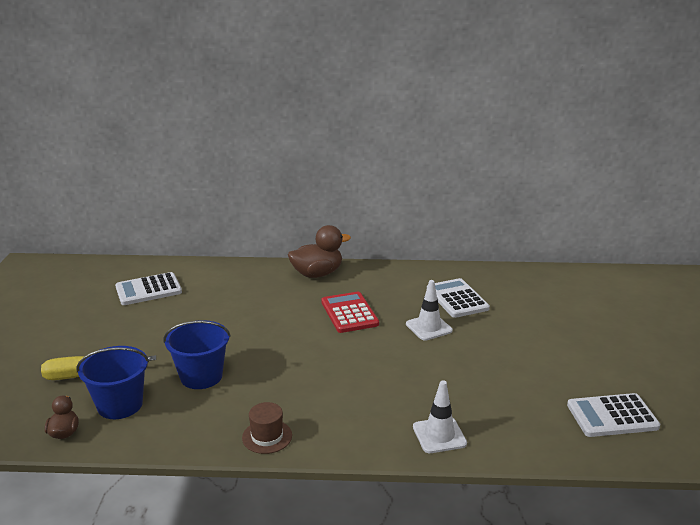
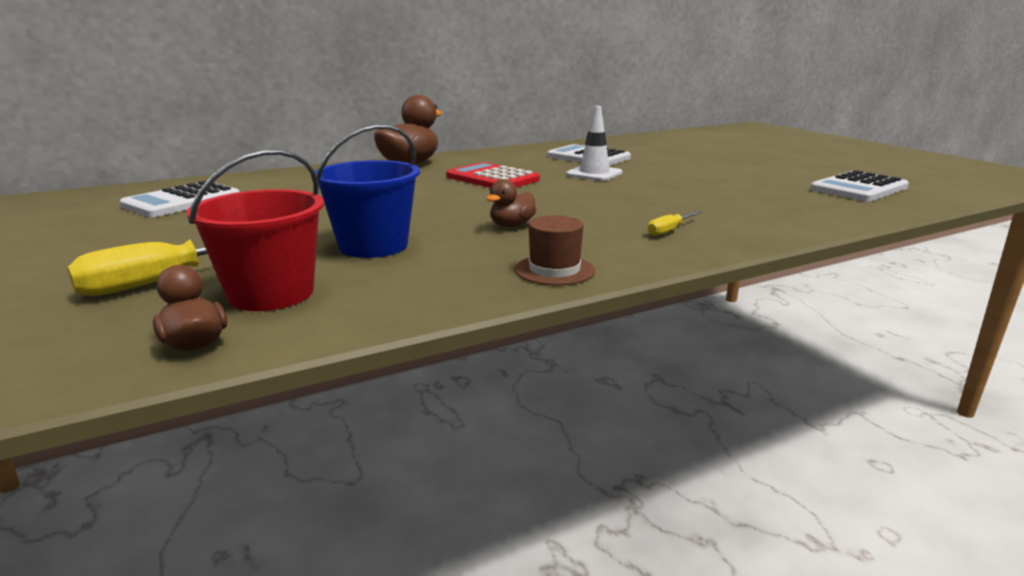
camera: 30 degrees left, 5 degrees down
blue bucket [76,346,149,419] -> red bucket [186,149,324,311]
white traffic cone [413,380,467,453] -> none
none -> brown duck [486,179,536,227]
none -> yellow screwdriver [648,211,701,236]

